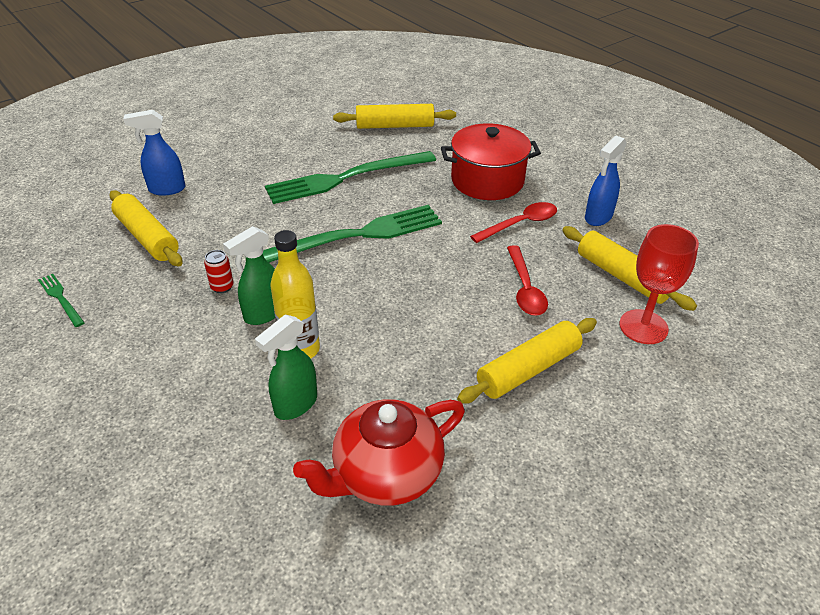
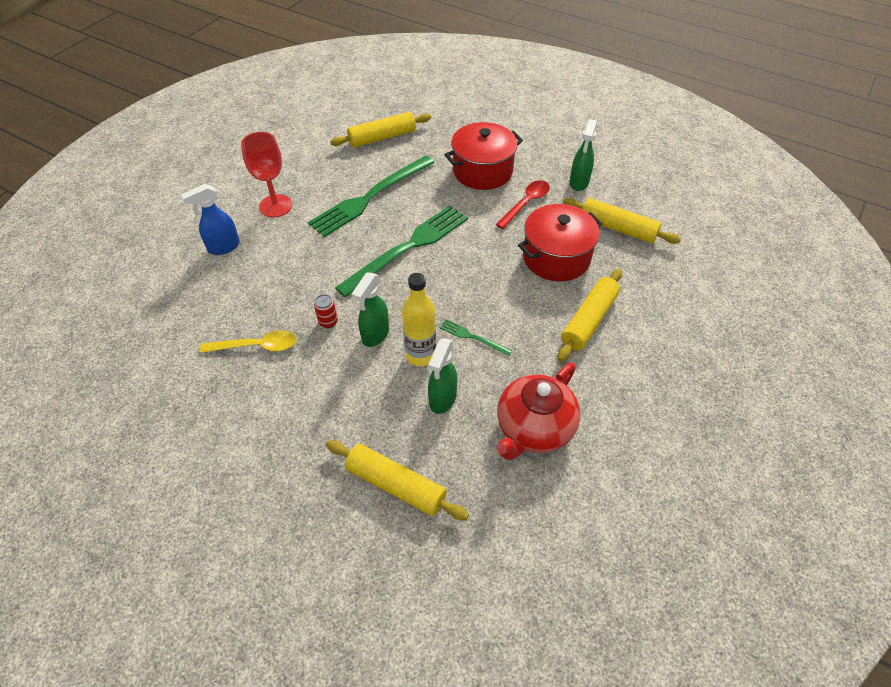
camera: 20 degrees left, 10 degrees up
green fork [38,274,85,327] -> green fork moved to [440,319,512,356]
yellow rolling pin [109,190,182,266] -> yellow rolling pin moved to [326,440,469,520]
red spoon [507,245,548,316] -> red pot [518,204,603,282]
blue spray bottle [585,136,627,226] -> green spray bottle [569,119,597,191]
red goblet [619,224,699,344] -> red goblet moved to [241,132,292,217]
none -> yellow spoon [200,330,297,353]

